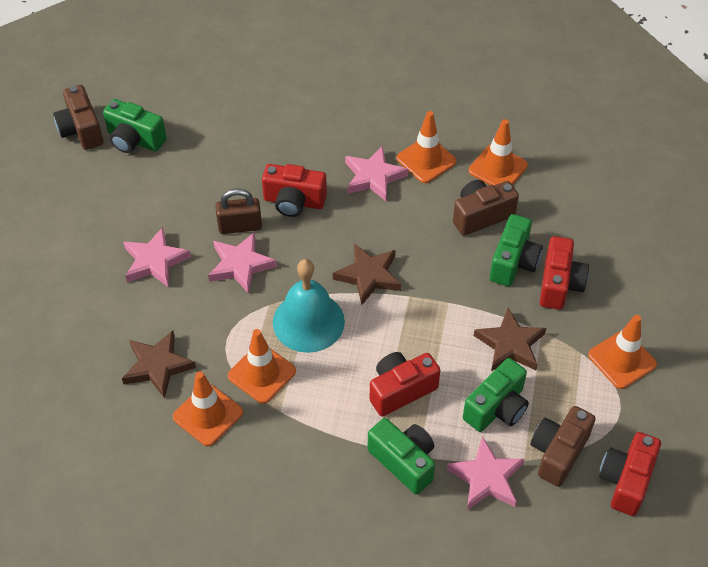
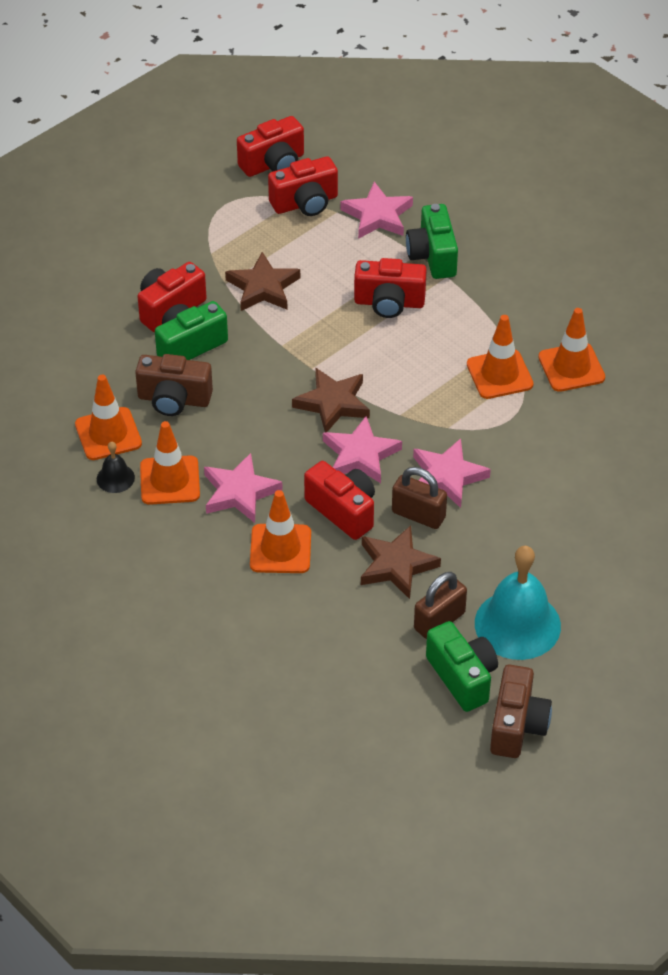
camera: 145 degrees left, 5 degrees down
brown star [122,330,196,399] -> brown star moved to [361,526,441,599]
pink star [124,227,191,288] -> pink star moved to [323,416,402,483]
turquoise bell [273,259,345,353] -> turquoise bell moved to [475,546,561,660]
green camera [463,358,529,432] -> none
brown camera [530,406,595,487] -> red camera [268,156,338,216]
orange traffic cone [588,315,657,389] -> orange traffic cone moved to [250,490,311,573]
none -> black bell [97,442,135,493]
none -> brown padlock [414,572,467,639]

